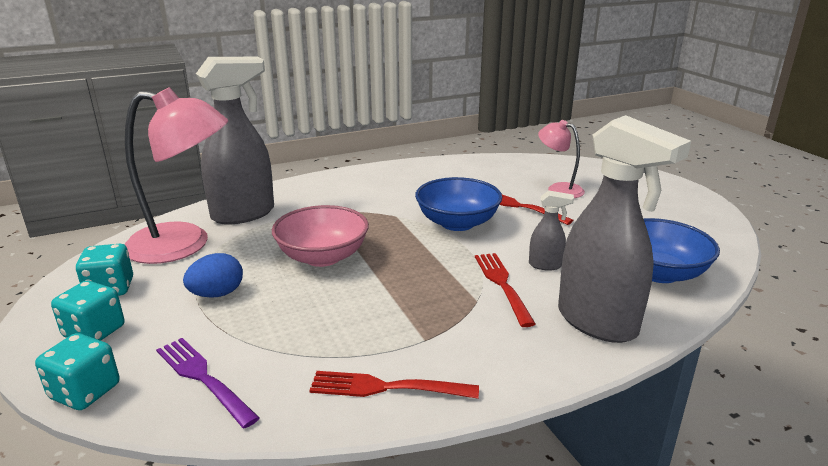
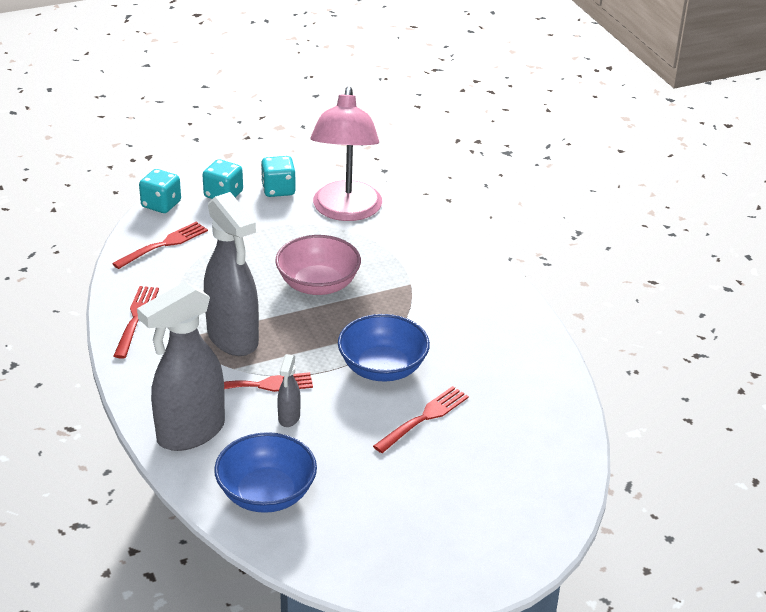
camera: 90 degrees right, 10 degrees up
purple fork [156,338,260,429] -> red fork [112,222,208,269]
blue egg [183,253,243,298] -> none
grey spray bottle [196,57,274,224] -> grey spray bottle moved to [204,192,259,356]
pink lamp [538,120,585,198] -> none

